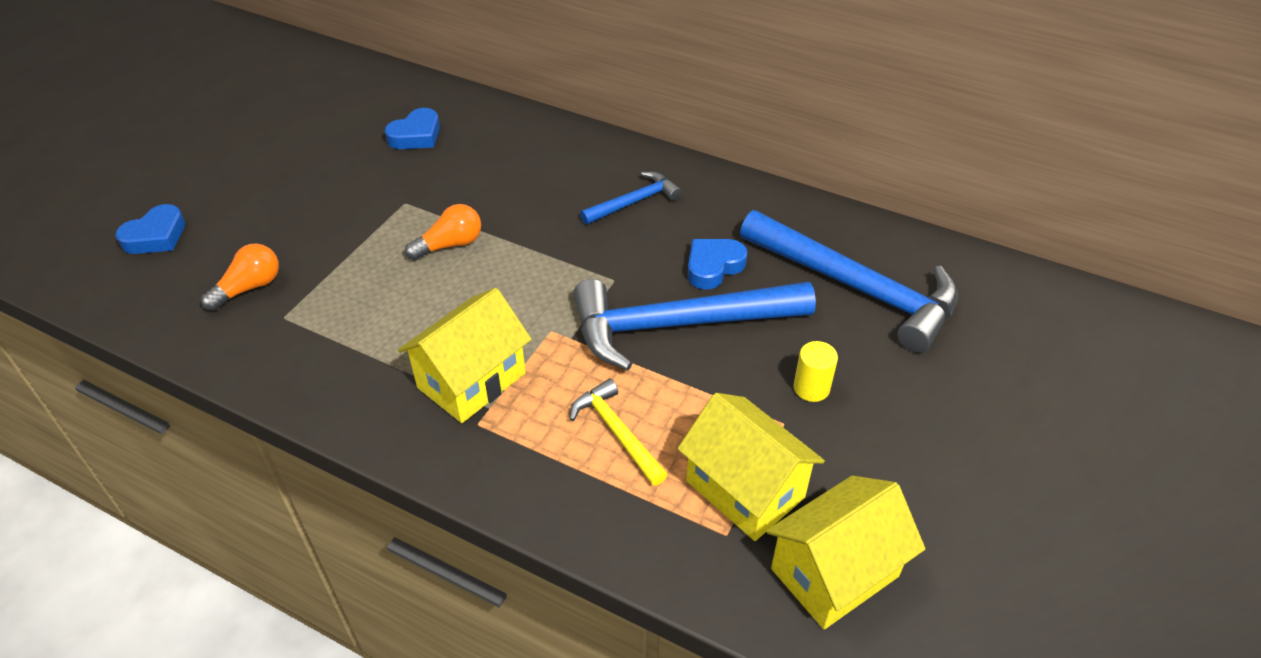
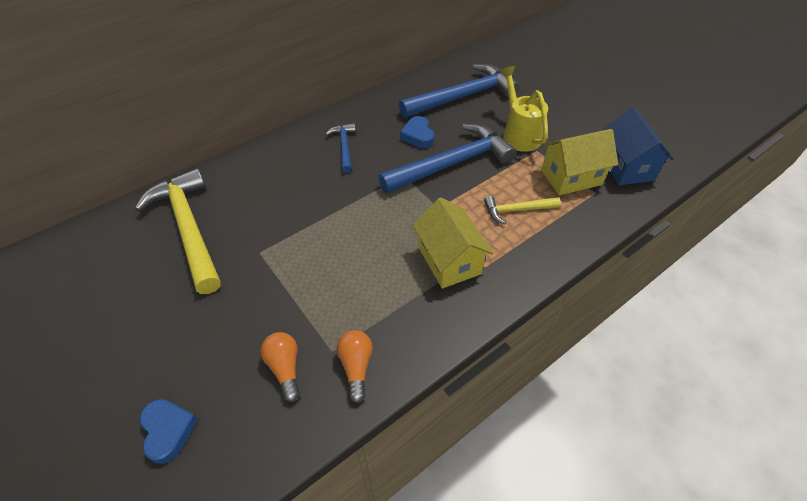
camera: 65 degrees left, 5 degrees up
blue heart [385,108,440,149] -> yellow hammer [135,168,221,294]
orange light bulb [405,204,481,260] -> orange light bulb moved to [337,330,373,403]
blue hammer [573,279,816,370] -> blue hammer turned 135 degrees counterclockwise [378,124,516,193]
yellow house [766,475,925,630] -> blue house [603,107,674,185]
yellow cylinder [794,341,838,402] -> yellow watering can [500,66,548,152]

